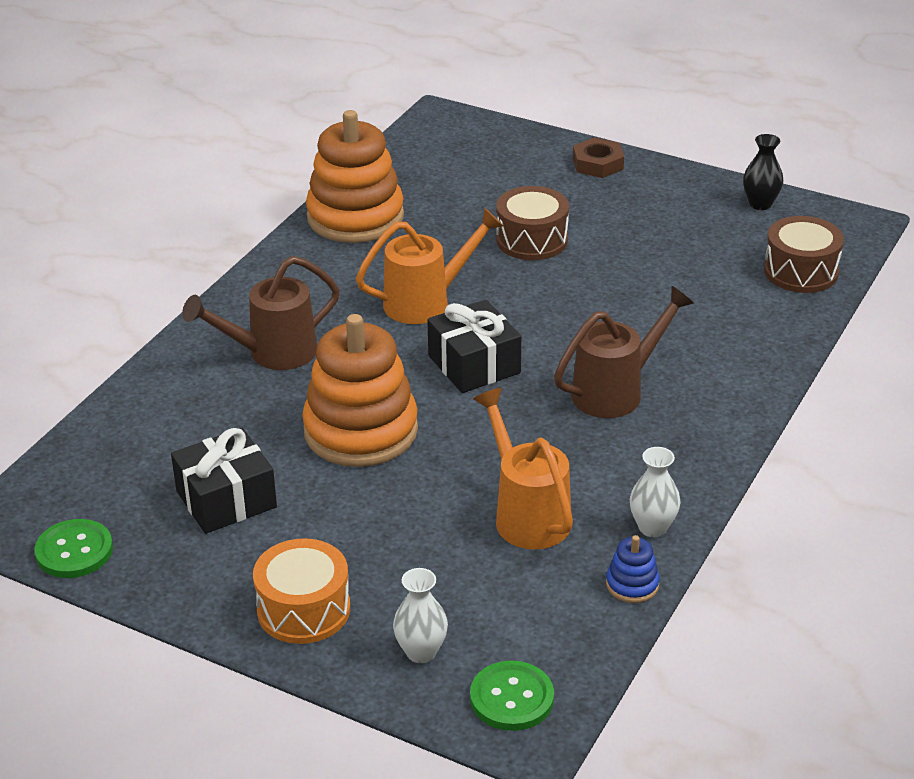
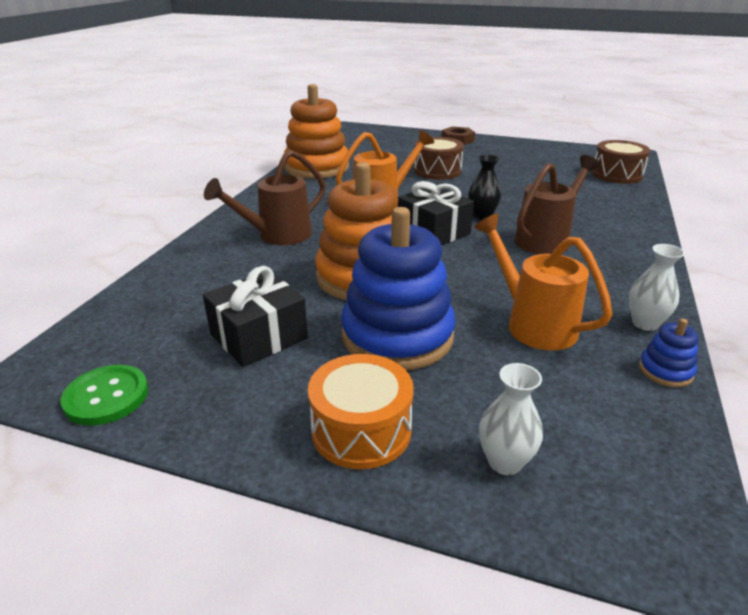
camera: 10 degrees left, 5 degrees down
green button [470,661,554,731] -> none
black vase [743,134,783,210] -> black vase moved to [468,155,502,220]
none -> blue stacking toy [341,207,456,370]

